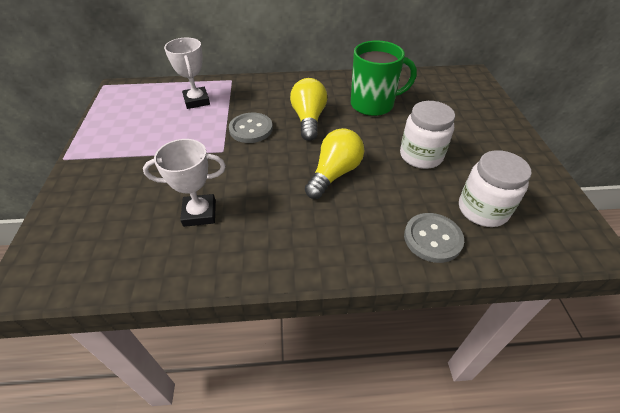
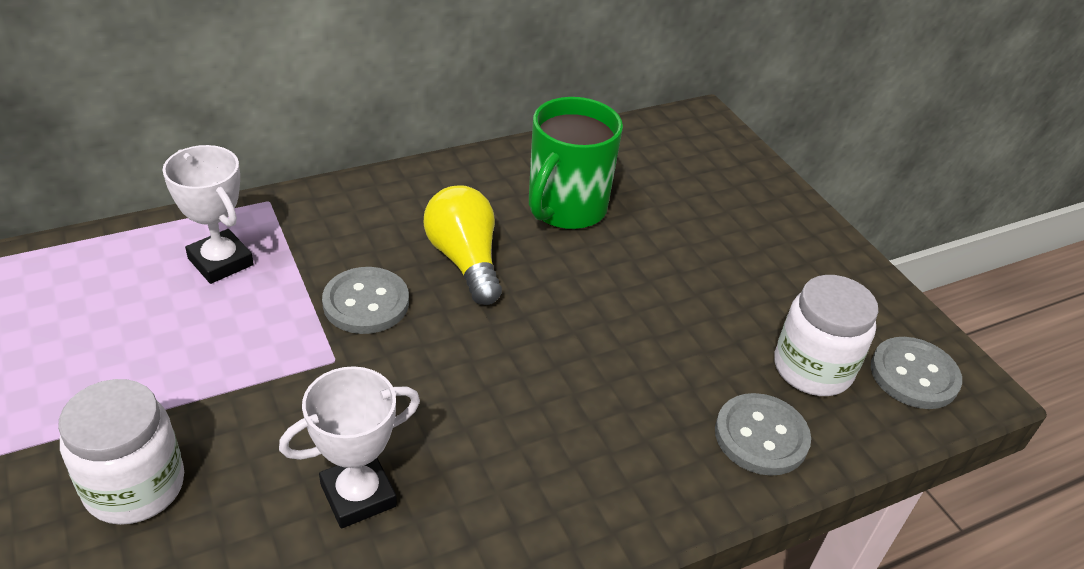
camera: 25 degrees left, 5 degrees down
yellow light bulb [305,128,364,199] -> none
green mug [351,41,417,116] -> green mug turned 150 degrees clockwise [529,97,623,229]
white jar [400,101,455,169] -> white jar moved to [58,379,184,525]
none -> grey button [871,337,962,409]

